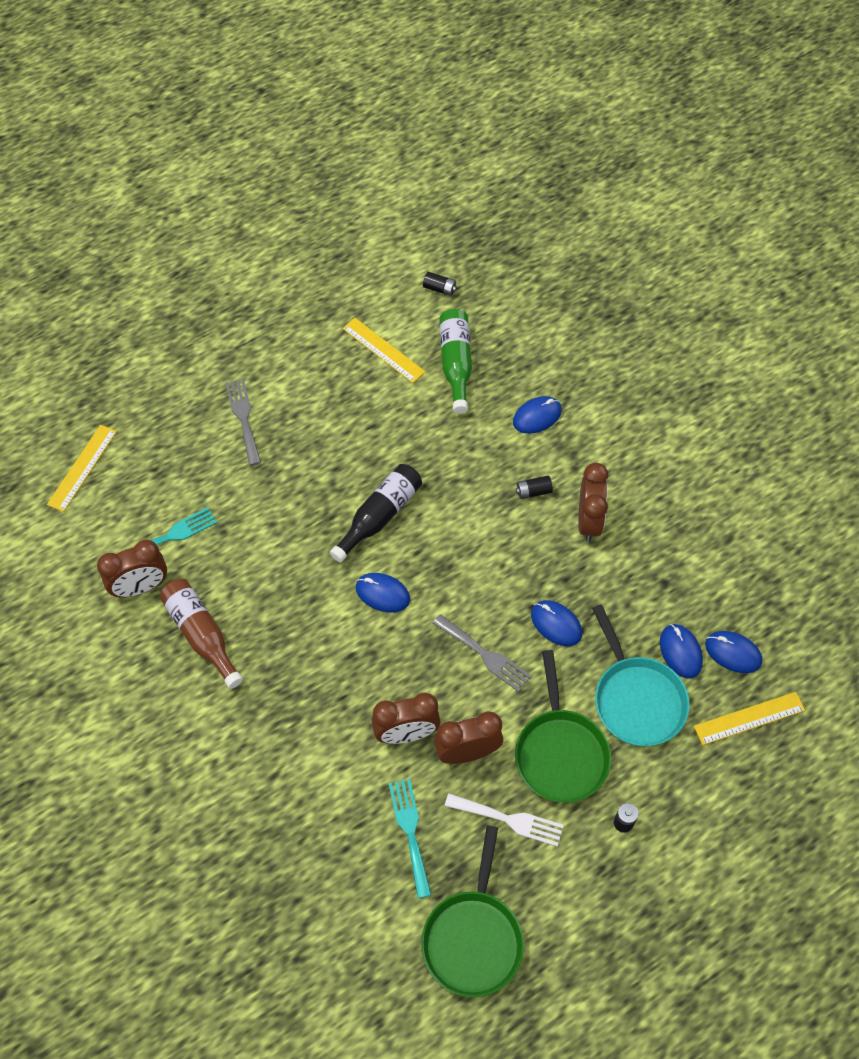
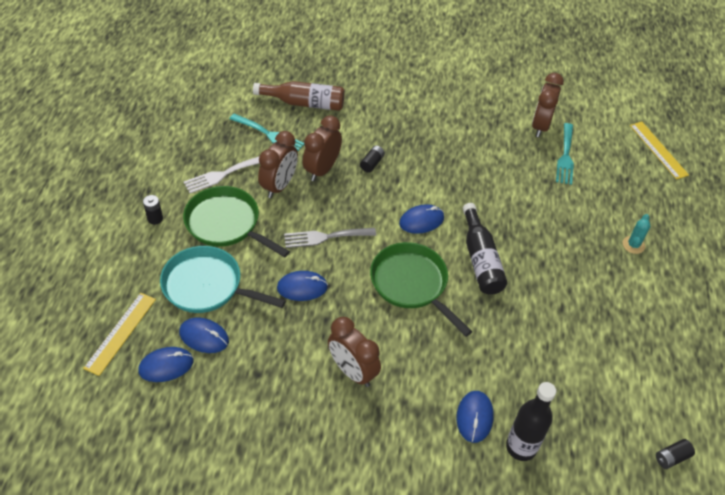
camera: 130 degrees right, 10 degrees down
brown bottle [159,579,243,689] -> brown bottle moved to [253,81,345,111]
grey fork [225,379,261,466] -> turquoise cactus [623,214,650,254]
yellow ruler [342,318,425,383] -> none
green pan [421,825,524,997] -> green pan moved to [370,242,472,337]
green bottle [439,309,472,414] -> none
black battery [516,476,553,499] -> black battery moved to [360,145,385,173]
none -> black bottle [506,382,556,461]

